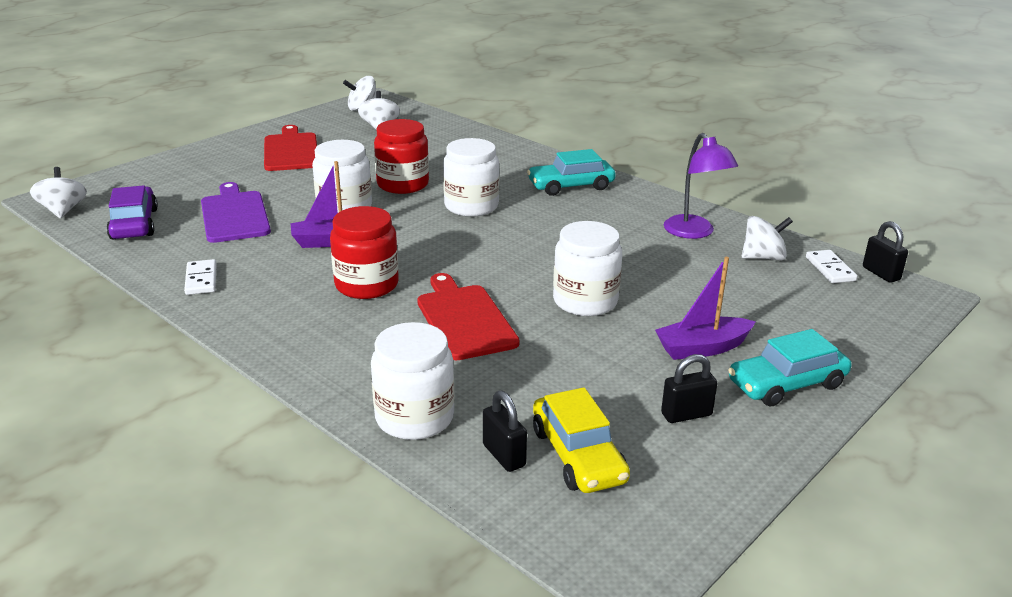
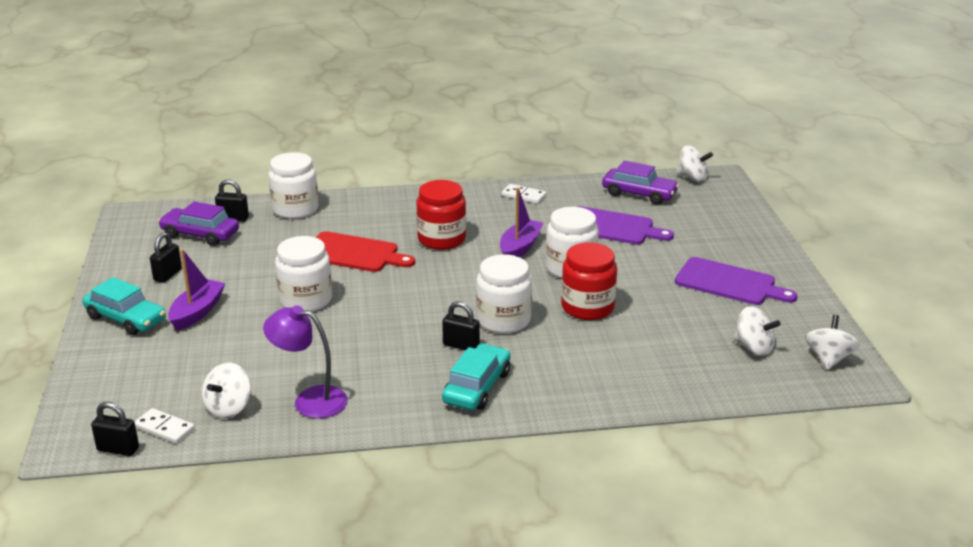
camera: 130 degrees right, 0 degrees up
red cutting board [264,125,317,171] -> purple cutting board [675,257,798,305]
yellow car [533,387,630,493] -> purple car [158,201,239,246]
turquoise car [728,329,851,406] -> turquoise car turned 105 degrees clockwise [83,277,166,335]
none -> black padlock [442,301,480,351]

